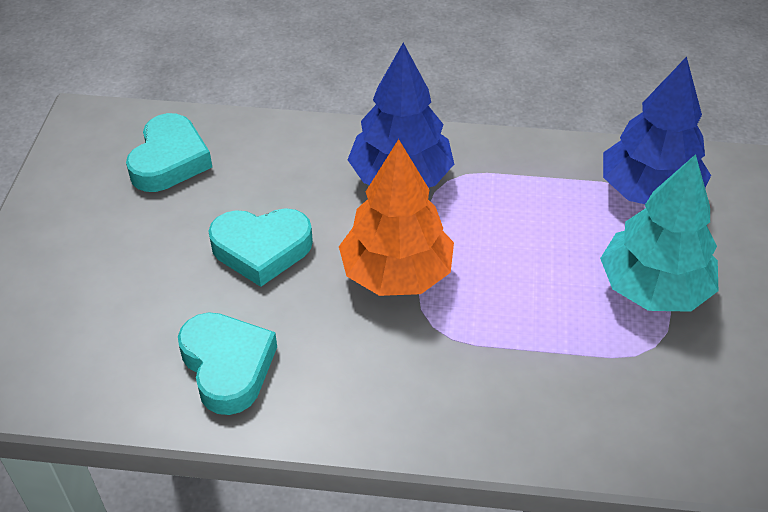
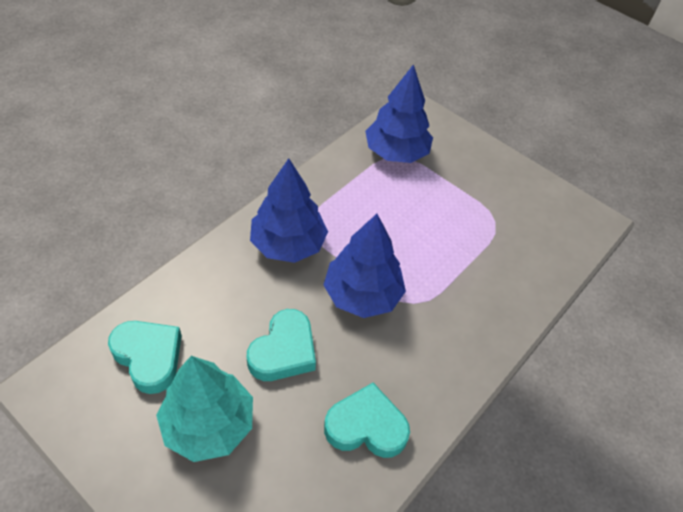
camera: 60 degrees left, 5 degrees up
orange tree [339,139,454,296] -> blue tree [324,214,406,318]
turquoise tree [600,154,718,312] -> turquoise tree moved to [156,356,253,462]

